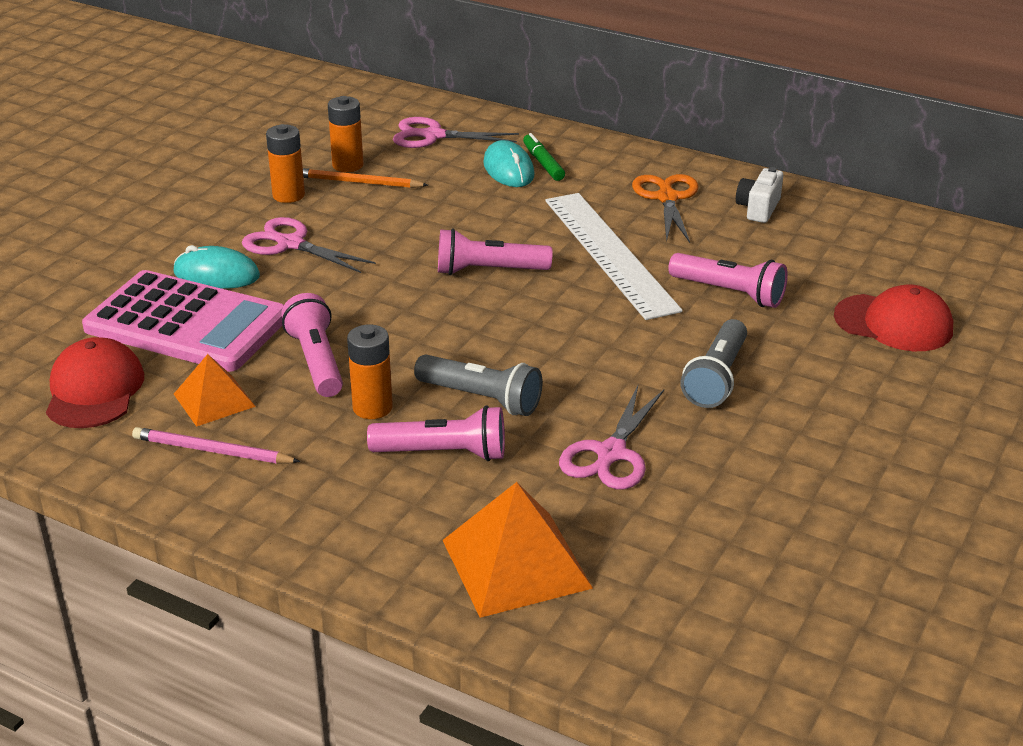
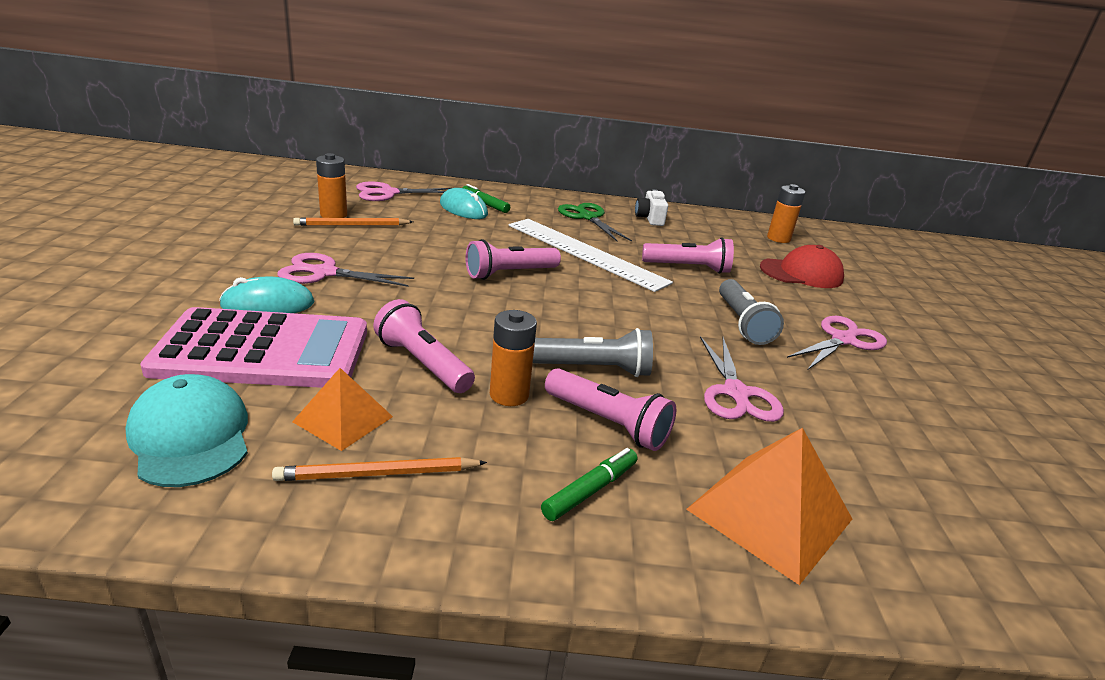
camera: 30 degrees left, 5 degrees down
red cap [46,337,144,428] -> turquoise cap [125,374,248,487]
pink pencil [132,427,301,464] -> orange pencil [272,457,487,481]
orange battery [266,124,305,203] -> orange battery moved to [767,184,805,243]
pink flashlight [367,405,505,461] -> pink flashlight turned 60 degrees clockwise [545,368,676,451]
orange scissors [632,174,699,243] -> green scissors [558,203,632,241]
none -> green marker [541,448,637,521]
none -> pink scissors [787,316,887,370]

